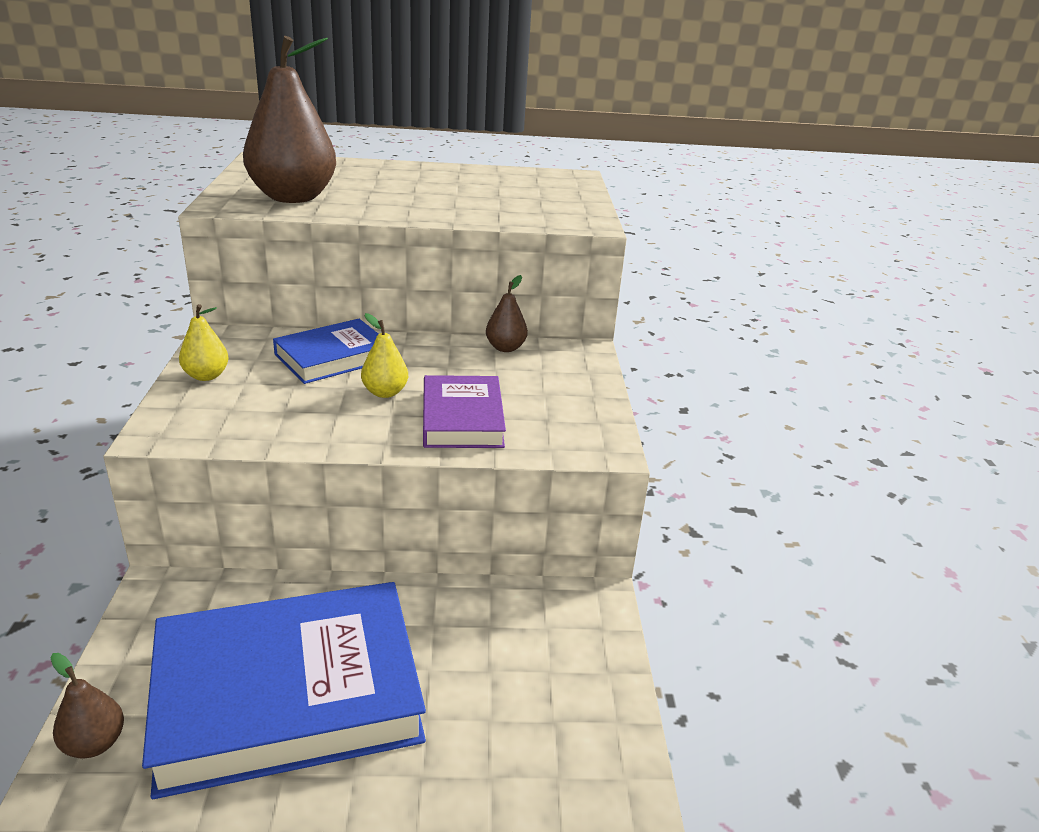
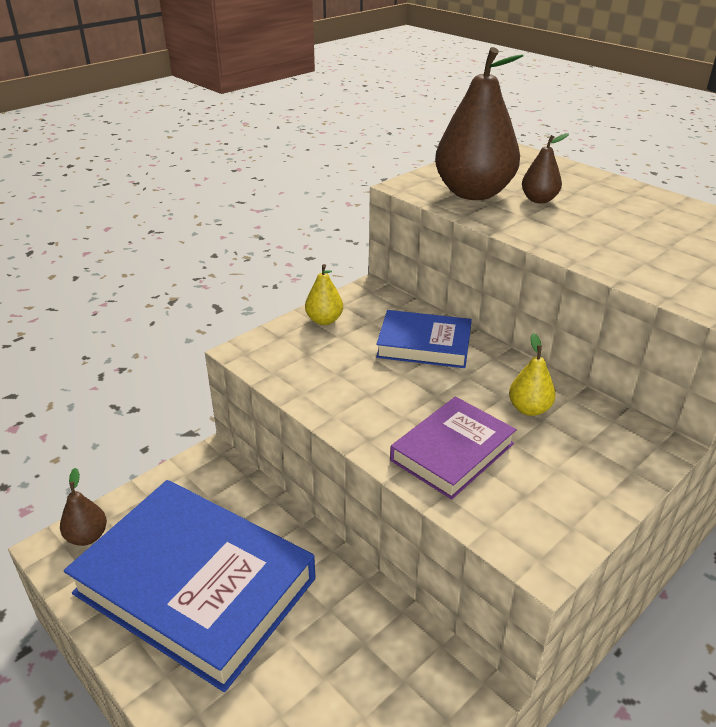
camera: 50 degrees right, 5 degrees up
yellow pear [361,313,408,398] -> yellow pear moved to [509,333,556,416]
brown pear [486,275,528,352] -> brown pear moved to [522,133,569,203]

